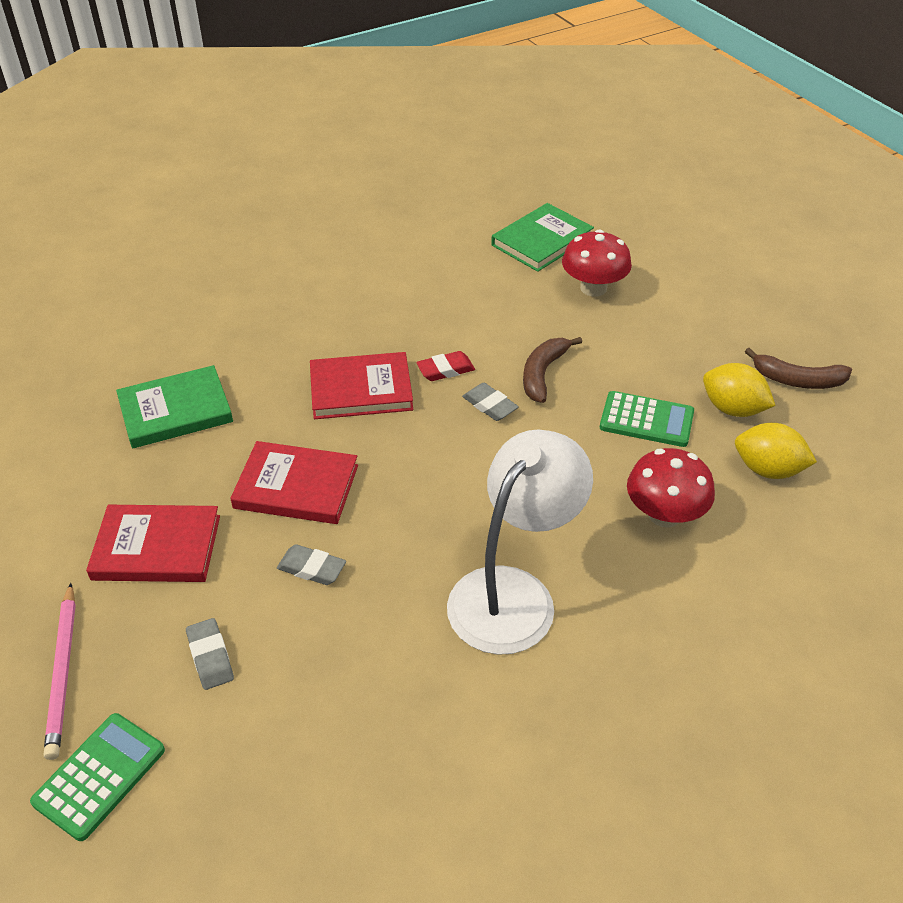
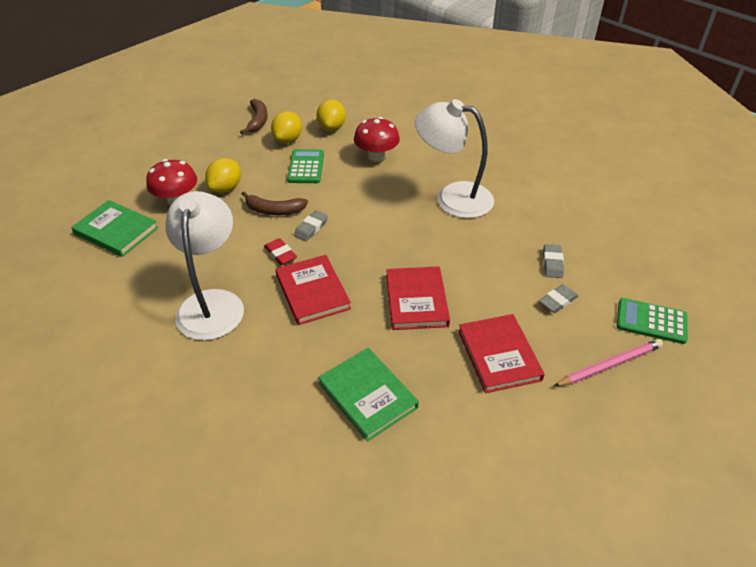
camera: 105 degrees left, 0 degrees up
grey eraser [277,544,346,585] -> grey eraser moved to [543,244,564,278]
none -> white lamp [165,191,244,340]
none -> yellow lemon [205,158,241,193]

